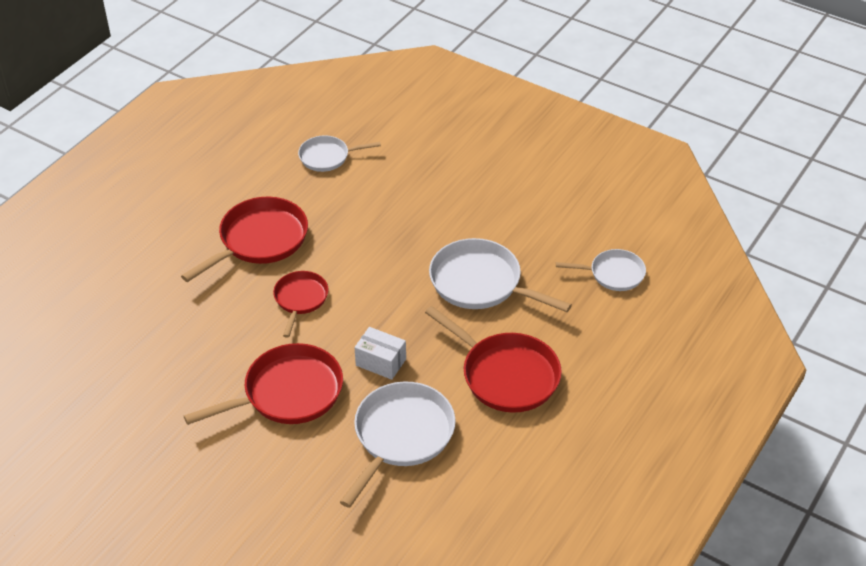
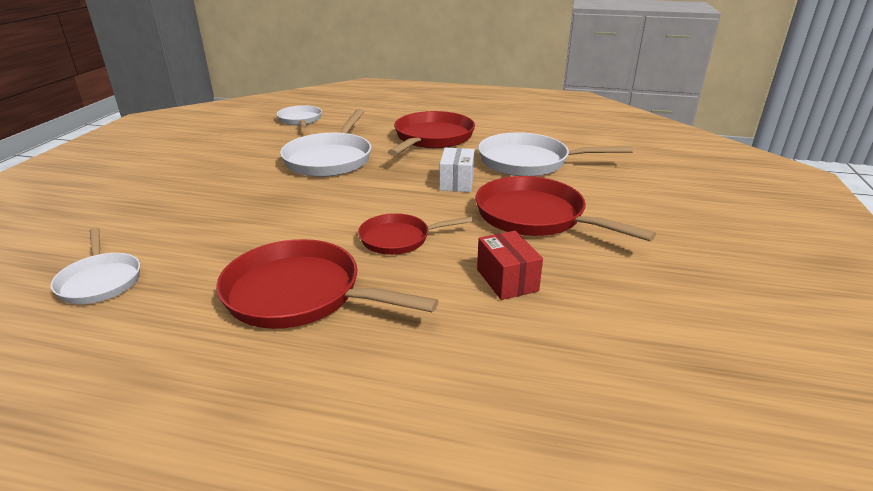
camera: 110 degrees left, 15 degrees down
none -> red box [477,231,543,300]

